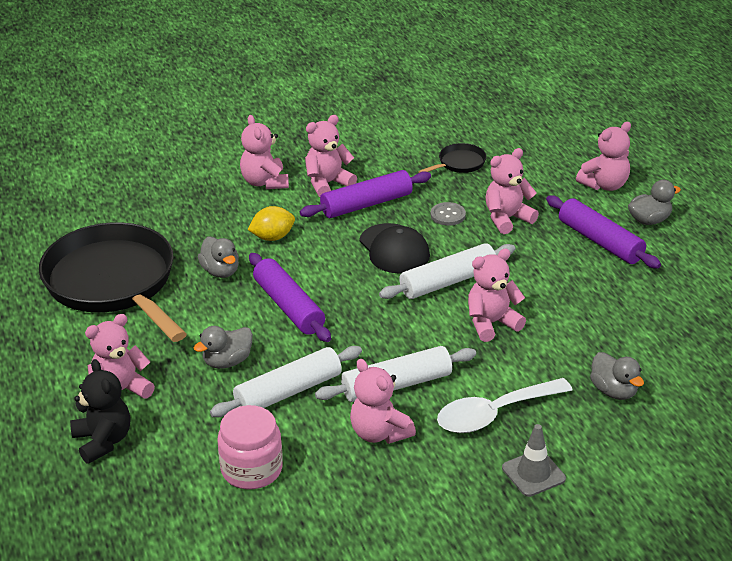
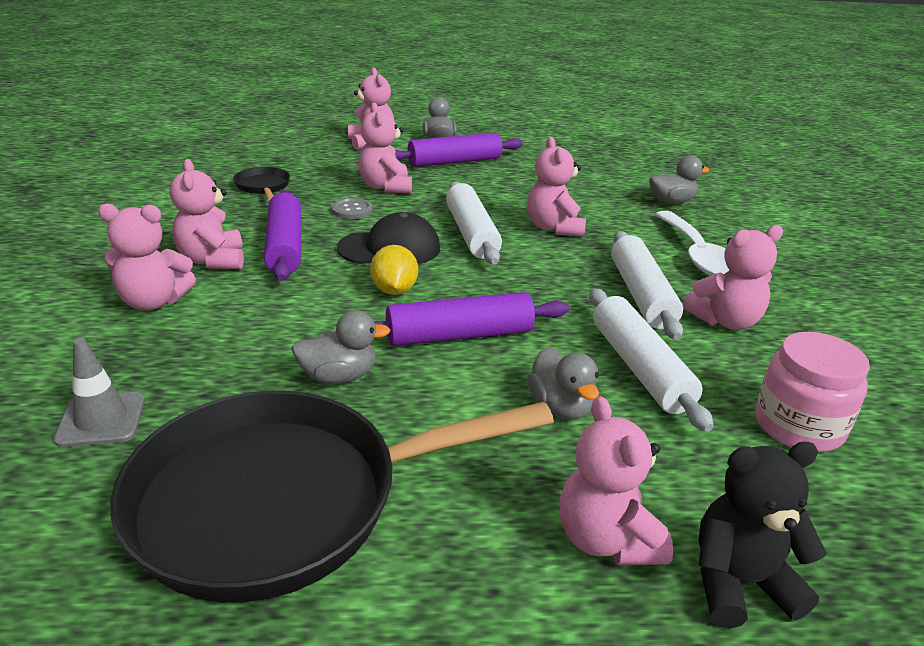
camera: 75 degrees left, 5 degrees down
yellow lemon [248,206,295,241] -> yellow lemon moved to [370,245,418,295]
grey traffic cone [502,424,566,497] -> grey traffic cone moved to [54,338,145,447]

